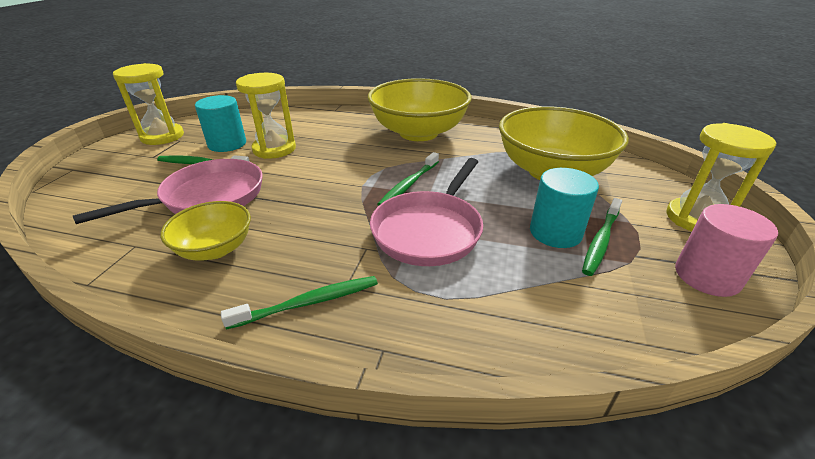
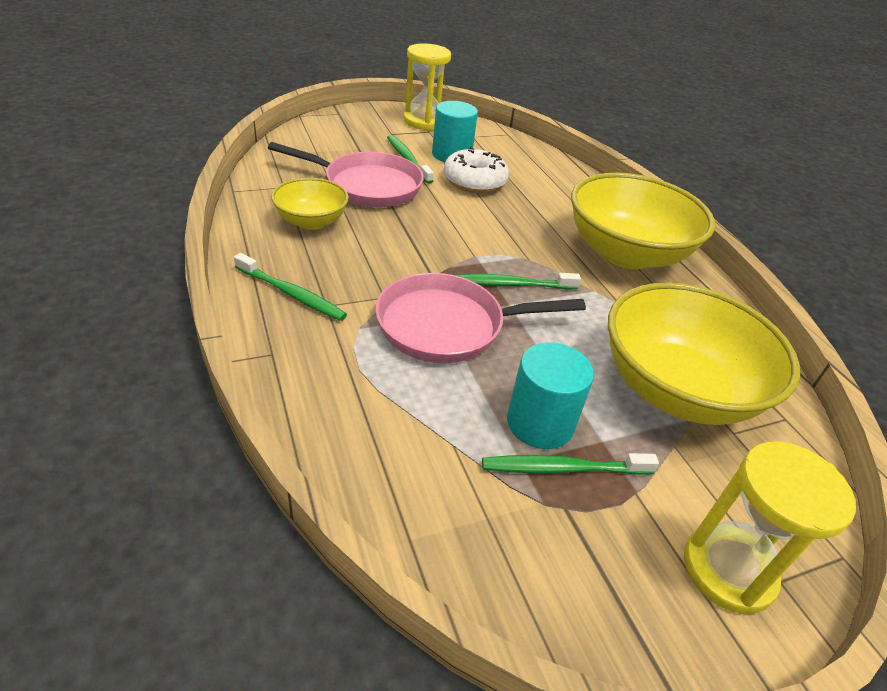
camera: 50 degrees right, 5 degrees up
yellow hourglass [236,73,296,159] -> white donut [444,147,509,193]
pink cylinder [675,204,778,297] -> none

